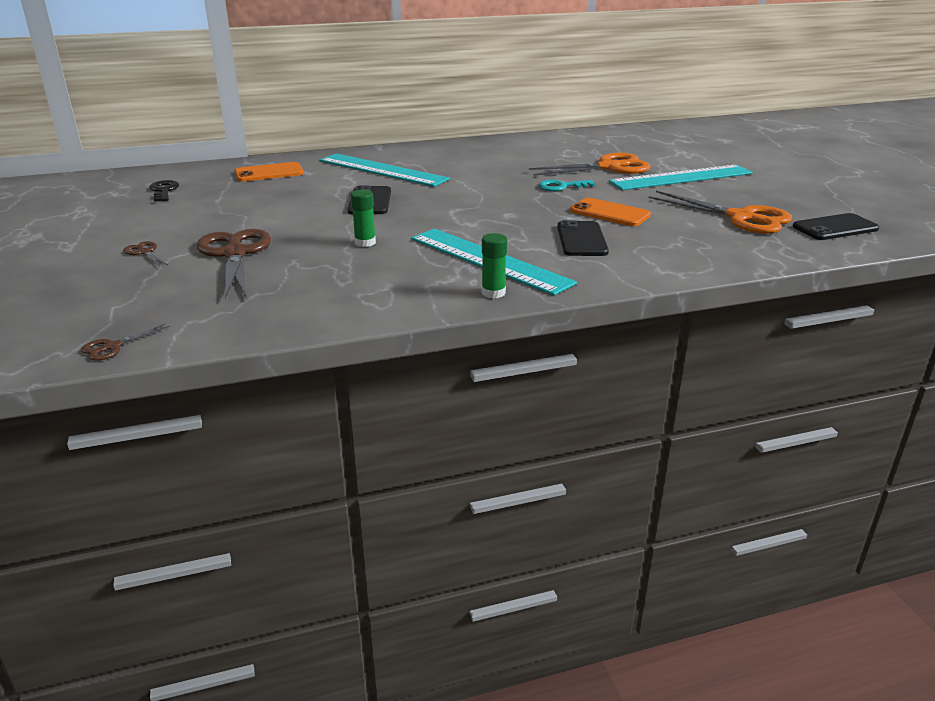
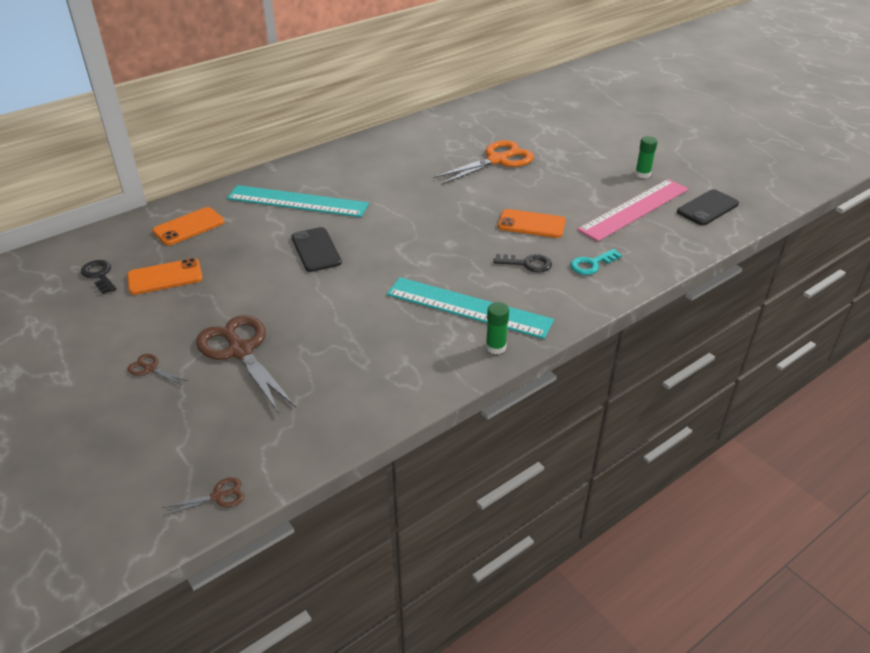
camera: 20 degrees left, 10 degrees up
brown scissors [81,323,170,361] -> brown scissors turned 135 degrees counterclockwise [162,477,244,516]
green glue stick [351,189,376,247] -> green glue stick moved to [635,136,658,178]
turquoise key [539,180,595,191] -> turquoise key moved to [570,249,622,275]
black phone [557,220,609,256] -> black key [494,254,552,273]
turquoise ruler [609,165,753,190] -> none
orange scissors [649,191,792,234] -> pink ruler [577,179,688,241]
none -> orange phone [127,258,203,295]

